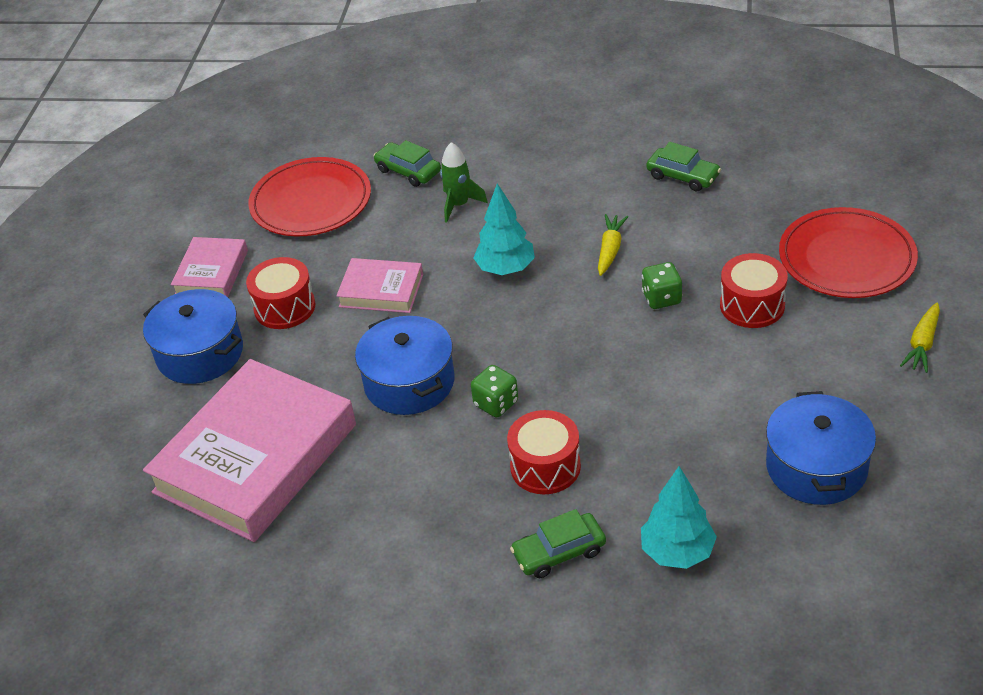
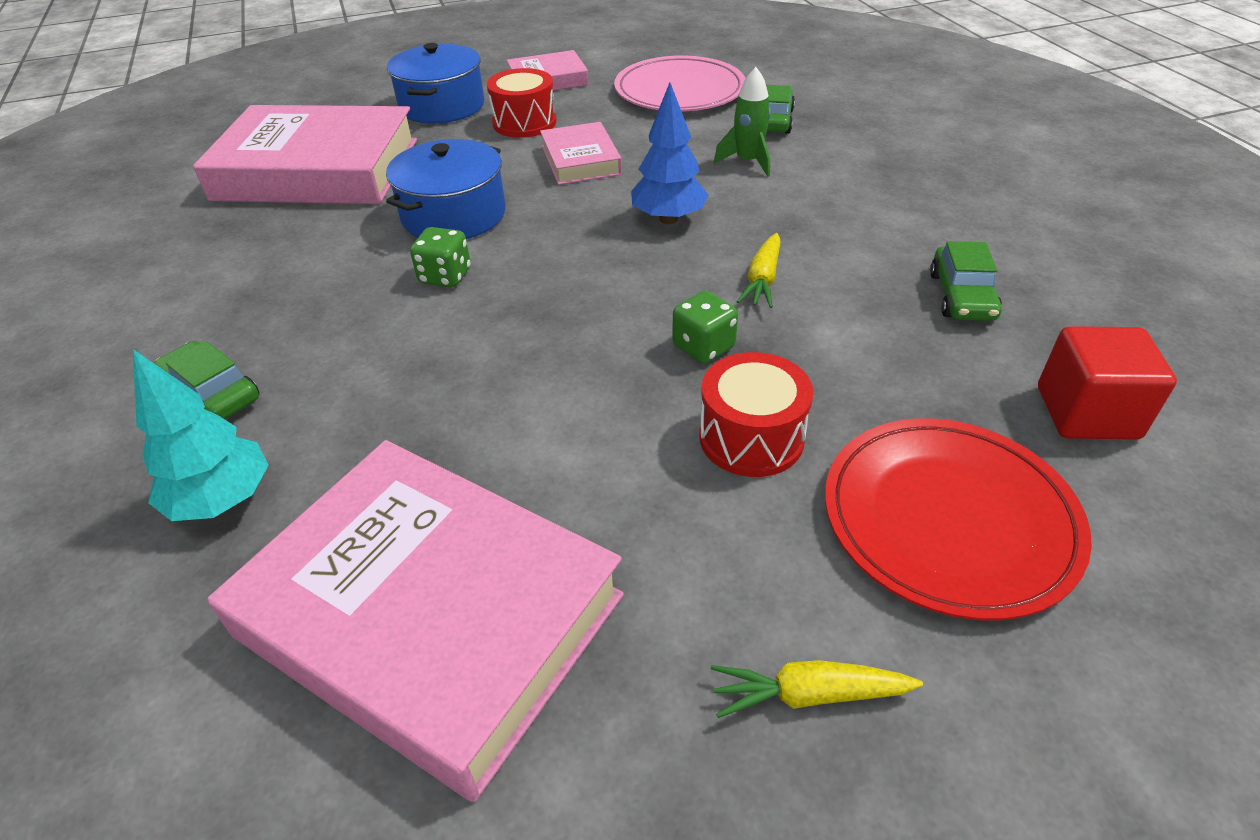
camera: 60 degrees right, 0 degrees up
red plate [248,157,371,236] -> pink plate [614,56,746,111]
turquoise tree [473,183,535,275] -> blue tree [631,82,708,224]
red drum [507,410,581,494] -> none
yellow carrot [598,214,628,276] -> yellow carrot turned 120 degrees clockwise [737,233,781,308]
blue pot [766,391,876,505] -> pink book [207,440,624,802]
none -> red cube [1038,326,1177,440]

